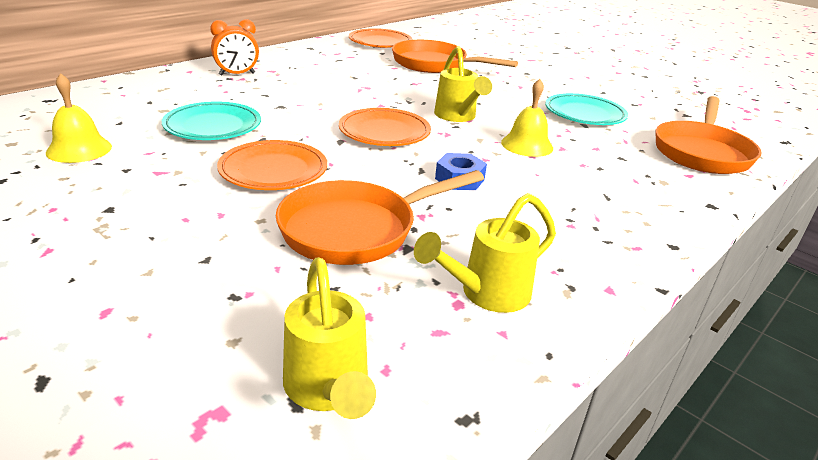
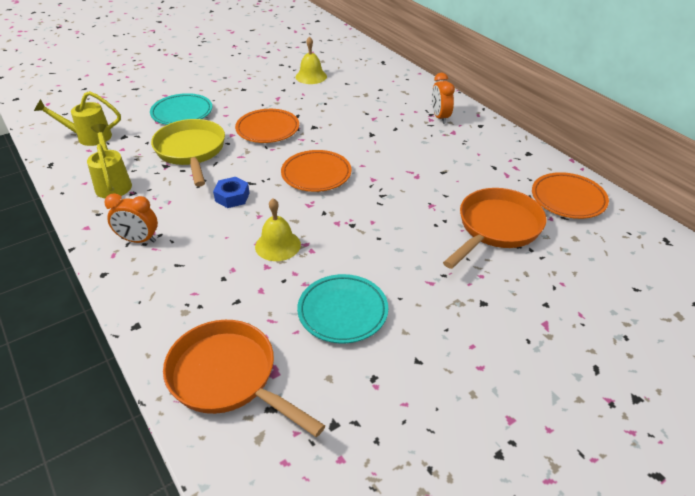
camera: 105 degrees right, 10 degrees up
turquoise plate [162,102,261,140] -> turquoise plate moved to [150,93,212,125]
orange pan [276,170,484,265] -> yellow pan [151,119,225,187]
yellow watering can [434,46,492,122] -> none
none -> orange clock [105,193,158,243]

